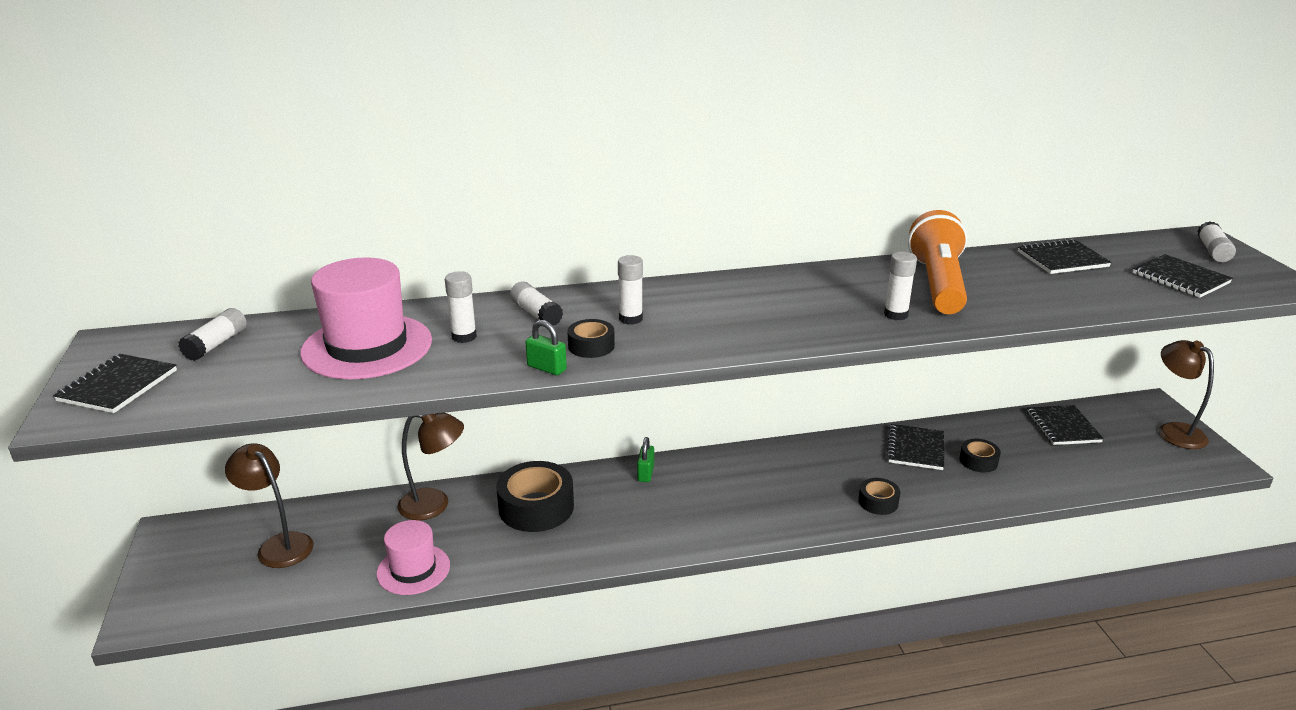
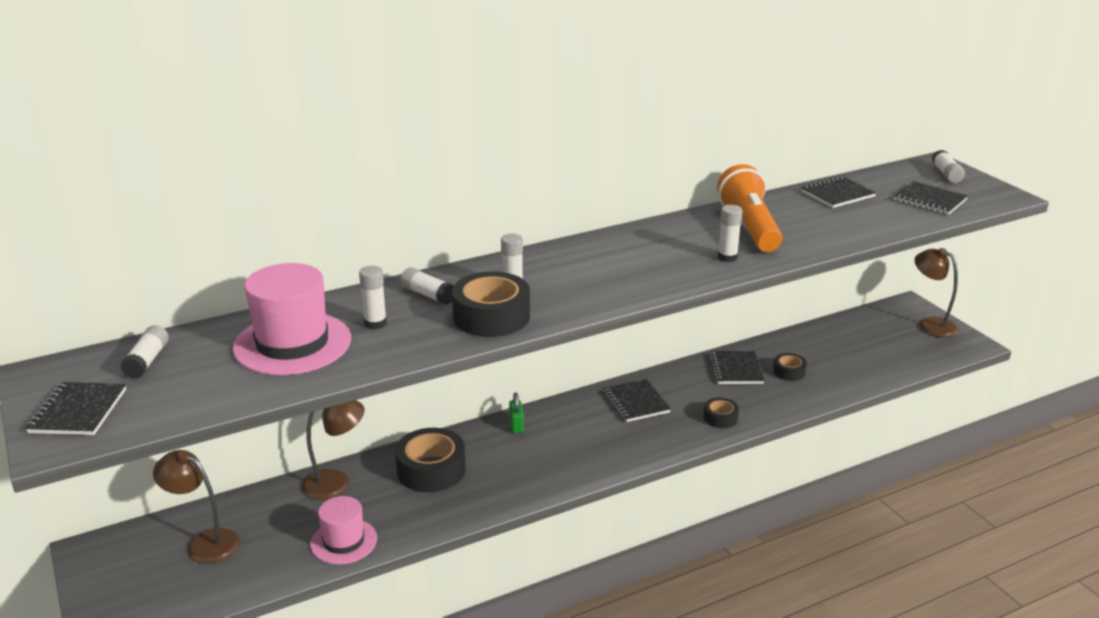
camera: 15 degrees left, 0 degrees up
green padlock [525,320,567,375] -> none
black tape [567,319,615,358] -> black tape [452,272,530,337], size x1.89
black notebook [1027,405,1104,445] -> black notebook moved to [604,379,671,422]

